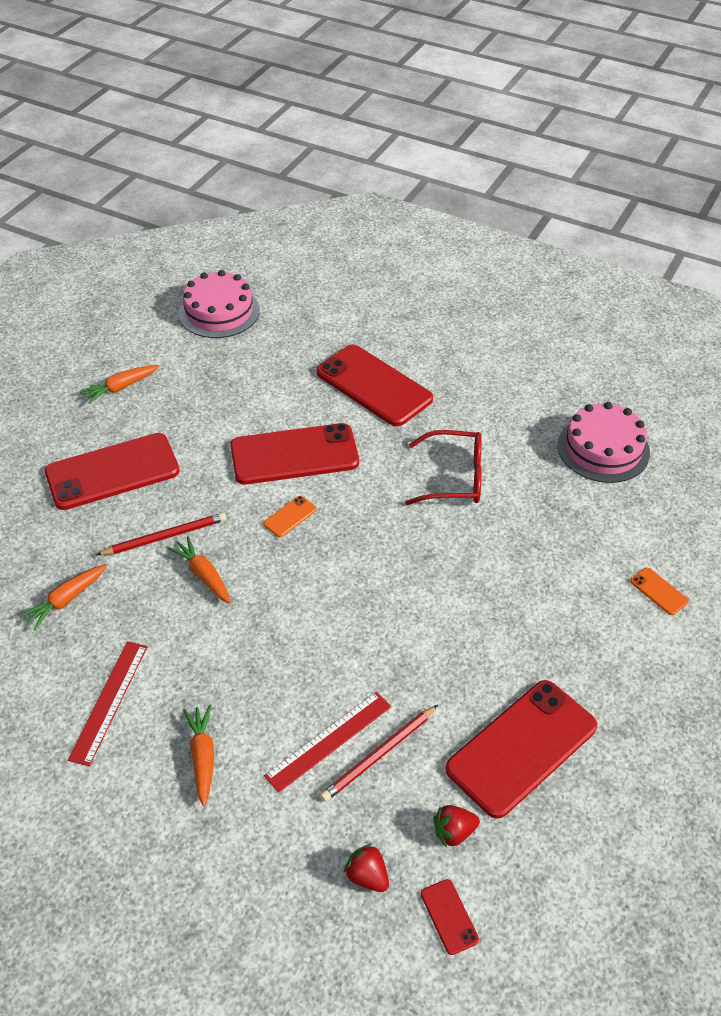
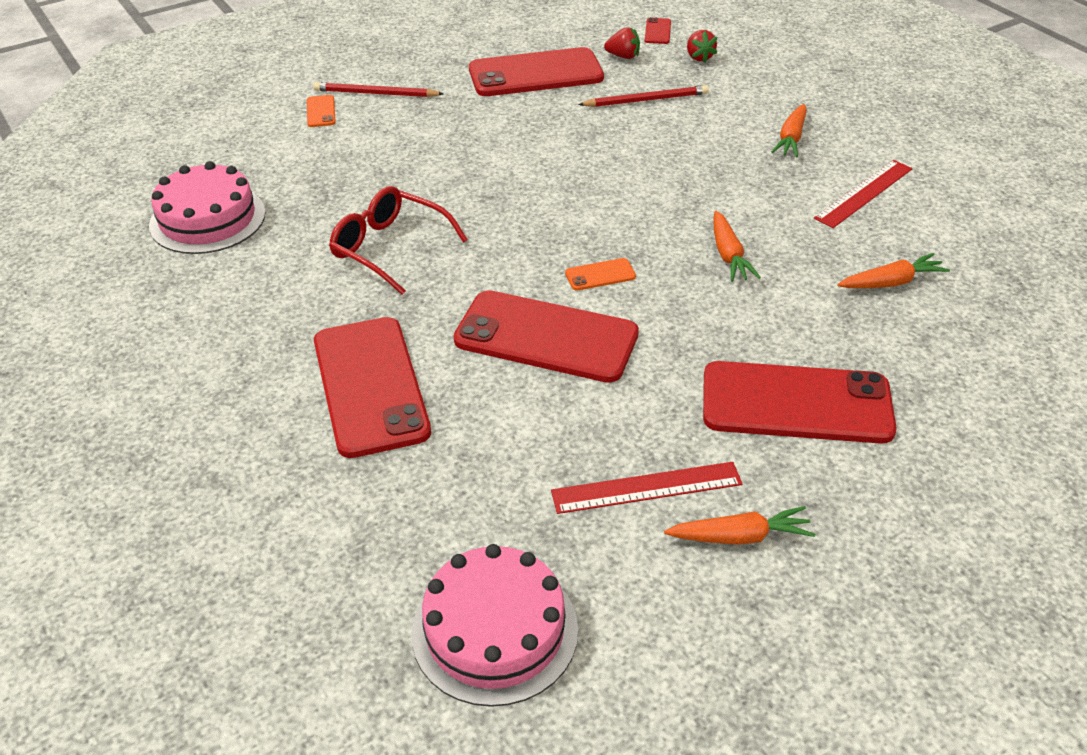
camera: 150 degrees left, 5 degrees down
red pencil [96,513,227,555] -> red pencil moved to [313,82,444,97]
red ruler [264,692,391,793] -> red ruler moved to [551,462,742,514]

